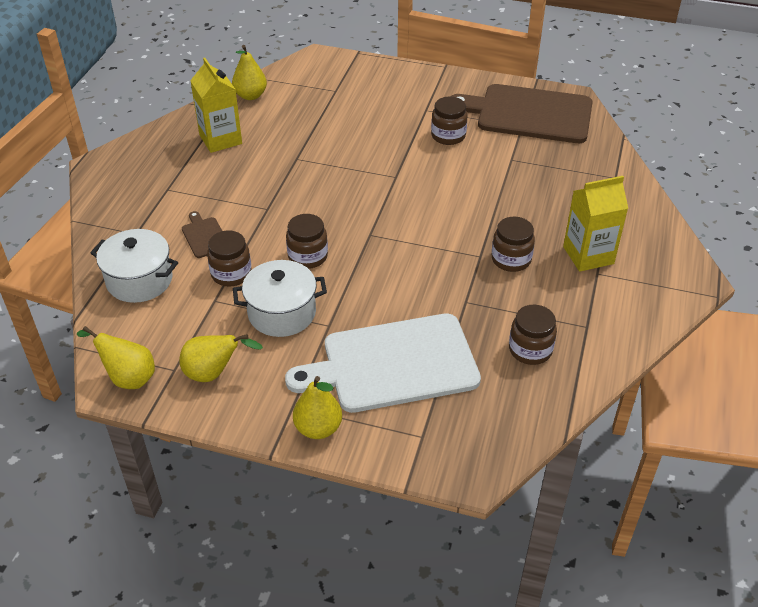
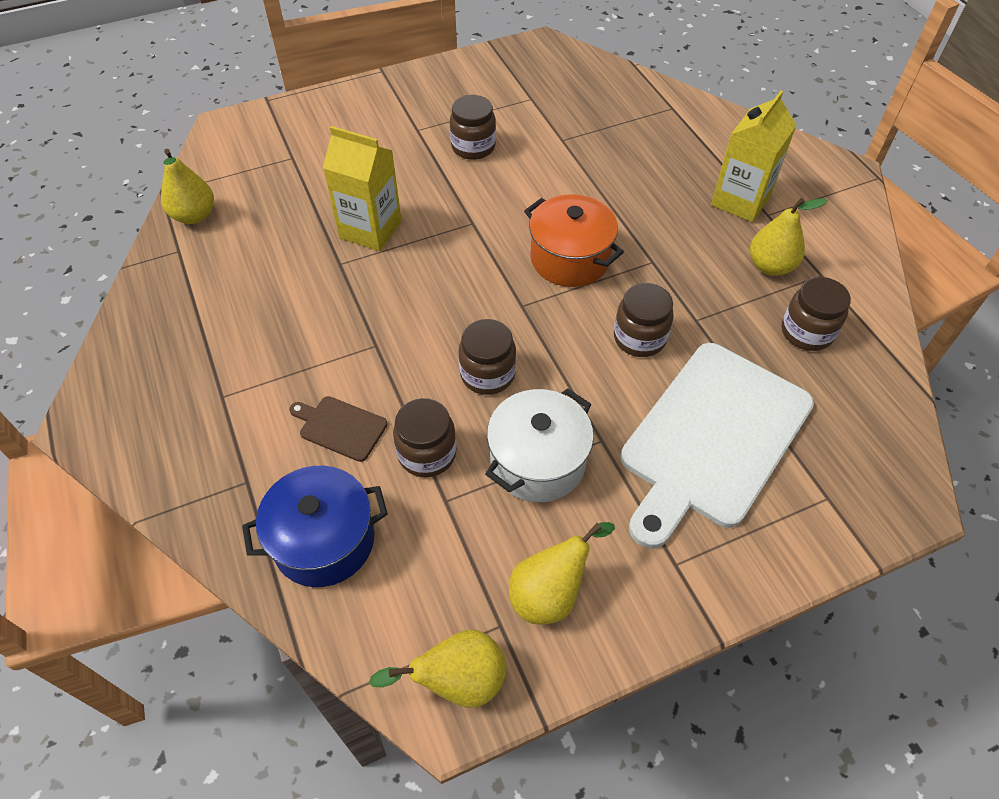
camera: 40 degrees left, 10 degrees up
white pot [90,229,178,303] -> blue pot [242,466,388,587]
yellow carton [190,58,242,153] -> yellow carton moved to [323,126,402,251]
yellow pear [293,376,342,439] -> yellow pear moved to [750,198,828,276]
brown cutting board [450,84,593,143] -> none
brown jar [492,217,535,272] -> brown jar moved to [614,283,674,357]
none -> orange pot [524,194,624,287]

